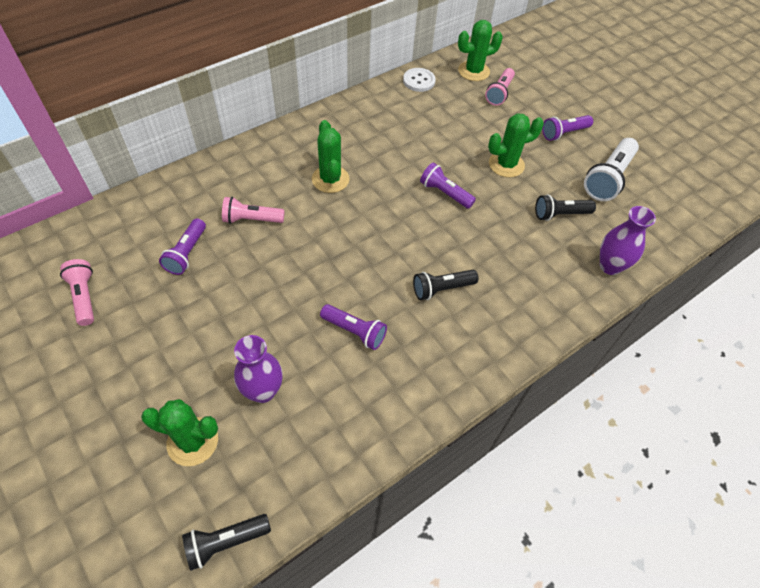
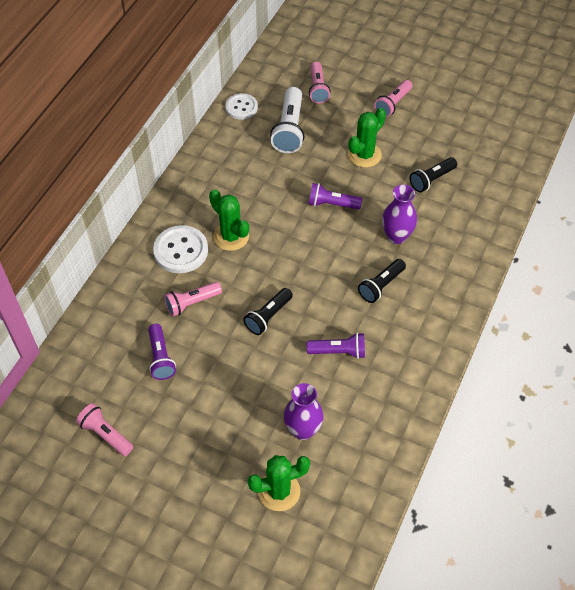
camera: 25 degrees left, 0 degrees up
black flashlight [182,514,271,571] -> black flashlight moved to [243,288,293,335]
green cactus [458,20,503,81] -> none
purple flashlight [542,115,593,141] -> pink flashlight [374,80,413,117]
white flashlight [584,138,639,201] -> white flashlight moved to [270,87,305,153]
purple vase [600,206,656,275] -> purple vase moved to [382,185,417,244]
none -> white button [153,225,208,273]

